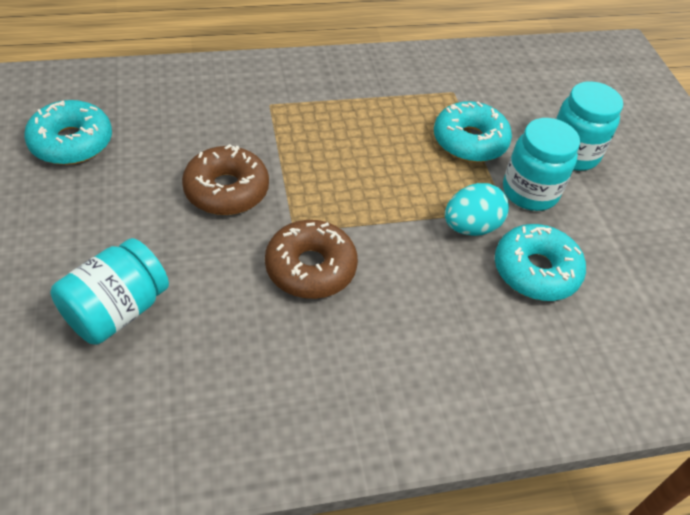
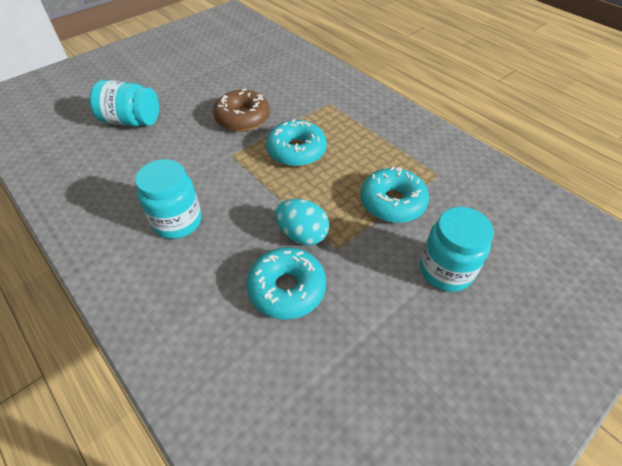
camera: 65 degrees right, 0 degrees up
turquoise donut [24,100,112,165] -> turquoise donut moved to [266,119,327,167]
brown donut [265,220,358,299] -> none
turquoise jar [503,118,580,211] -> turquoise jar moved to [135,159,202,239]

